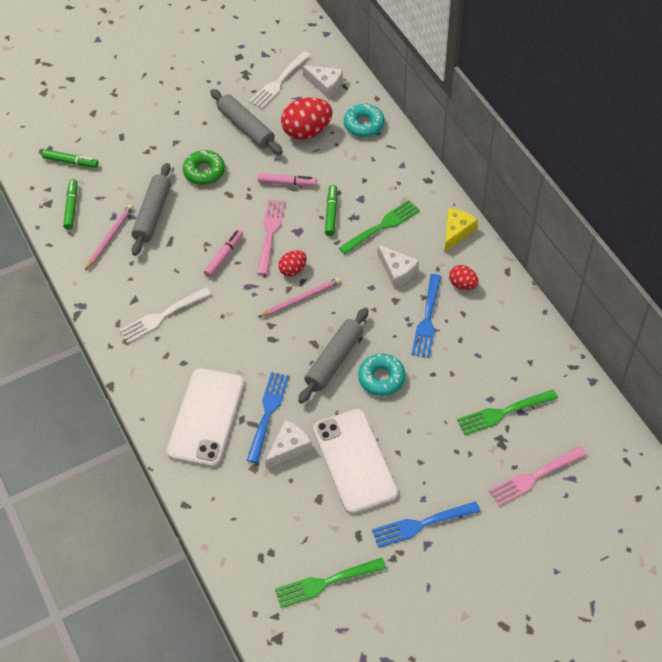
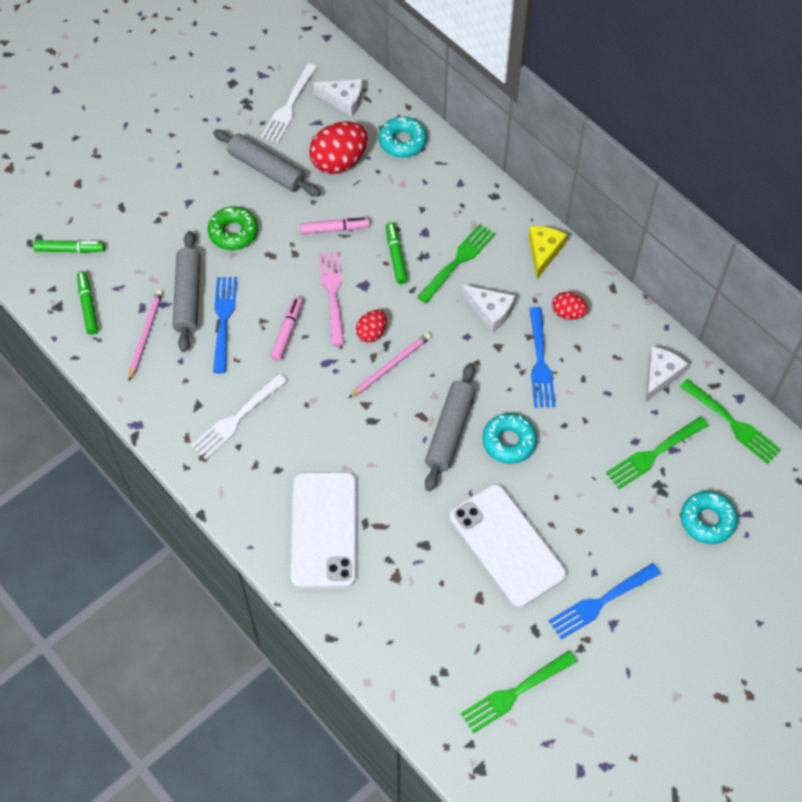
camera: 15 degrees left, 5 degrees up
blue fork [247,372,289,463] -> blue fork moved to [213,277,237,373]
white cheese [265,420,312,469] -> white cheese moved to [645,346,688,402]
pink fork [489,446,587,506] -> turquoise donut [681,491,738,544]
none -> green fork [680,379,781,464]

